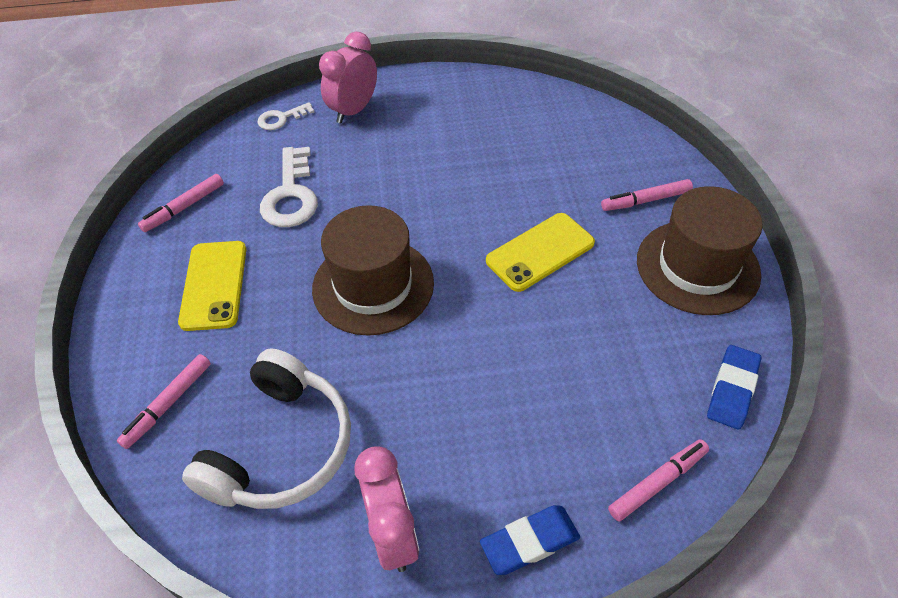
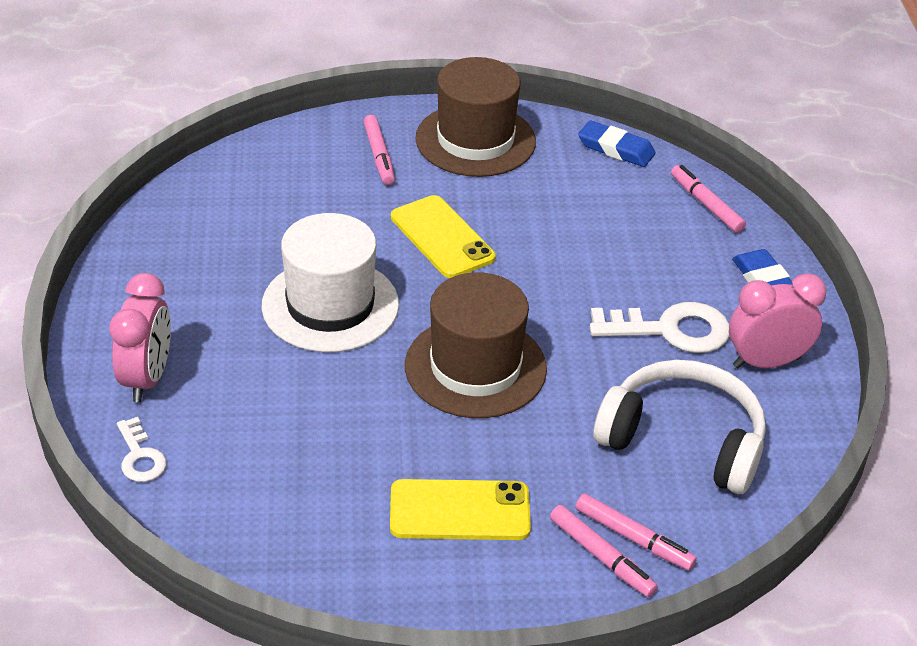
camera: 90 degrees left, 10 degrees down
pink marker [138,174,224,232] -> pink marker moved to [550,505,658,597]
white key [260,147,318,227] -> white key moved to [590,302,729,353]
pink clock [319,32,377,124] -> pink clock turned 120 degrees counterclockwise [110,273,171,402]
none -> white hat [262,213,399,352]

